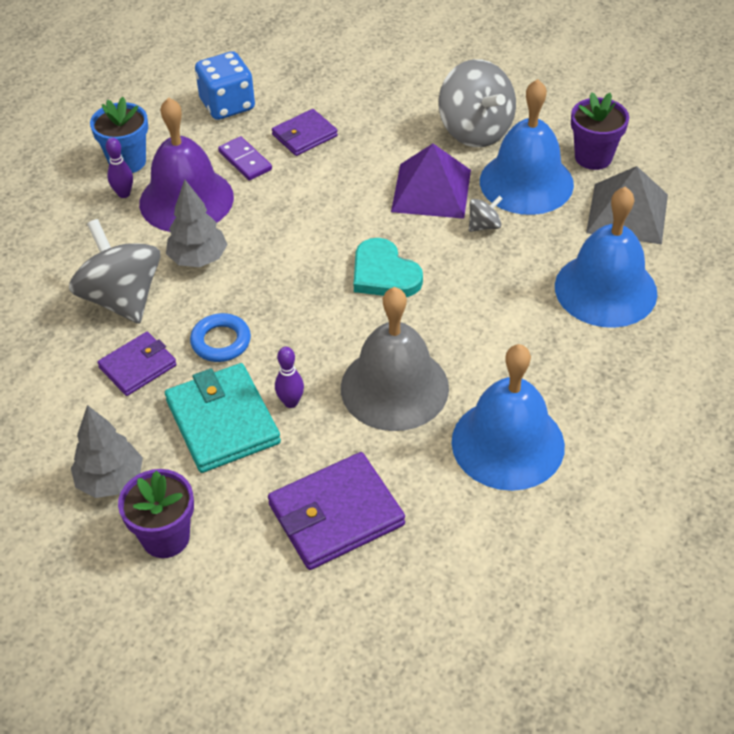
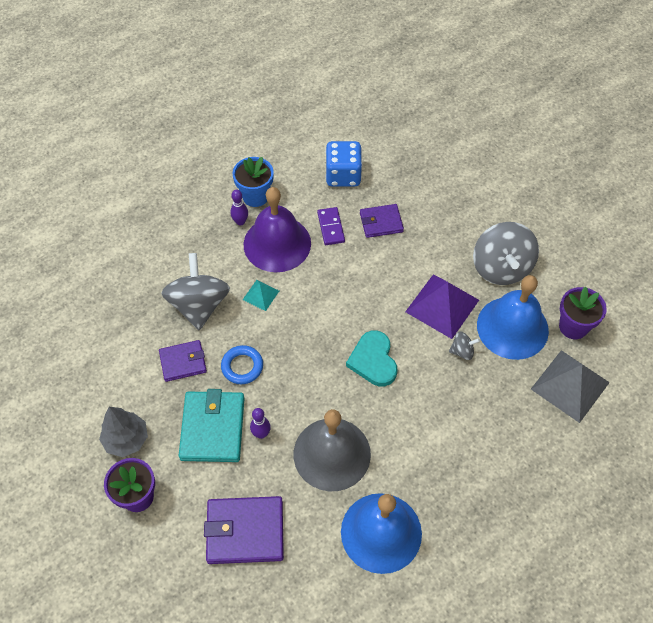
camera: 25 degrees right, 10 degrees up
grey tree [166,180,228,267] -> turquoise pyramid [243,280,279,311]
blue bell [555,186,657,328] -> none

